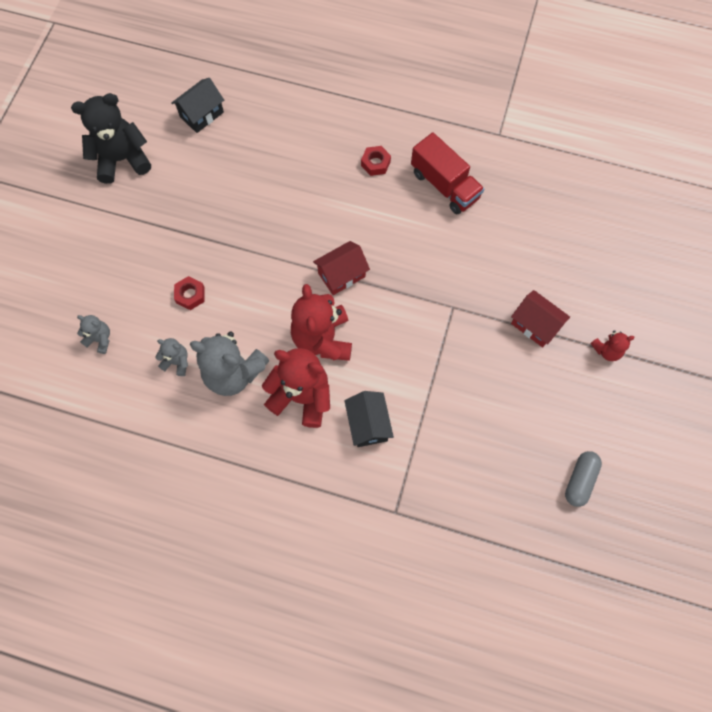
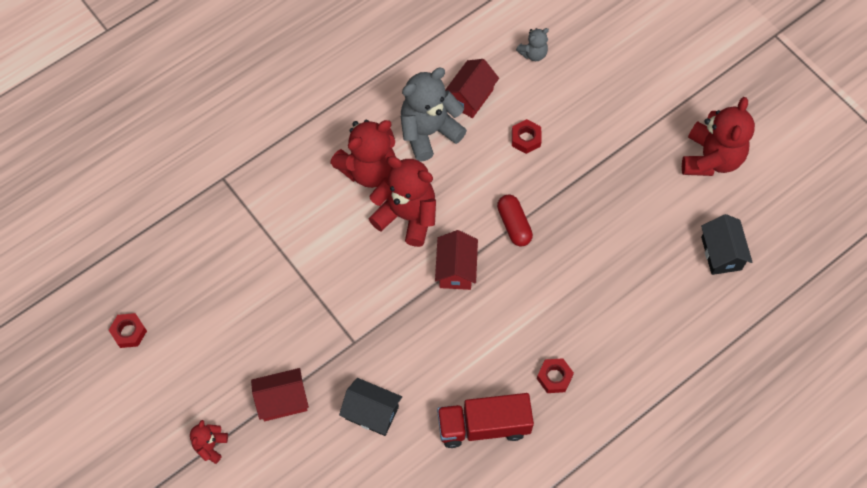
camera: 125 degrees right, 5 degrees down
black teddy bear [71,93,151,184] -> red teddy bear [682,97,755,176]
grey teddy bear [156,338,188,376] -> red house [445,59,499,118]
black house [344,391,394,447] -> black house moved to [339,378,402,436]
grey capsule [565,451,602,507] -> red nut [109,313,147,348]
none -> red capsule [497,195,533,247]

